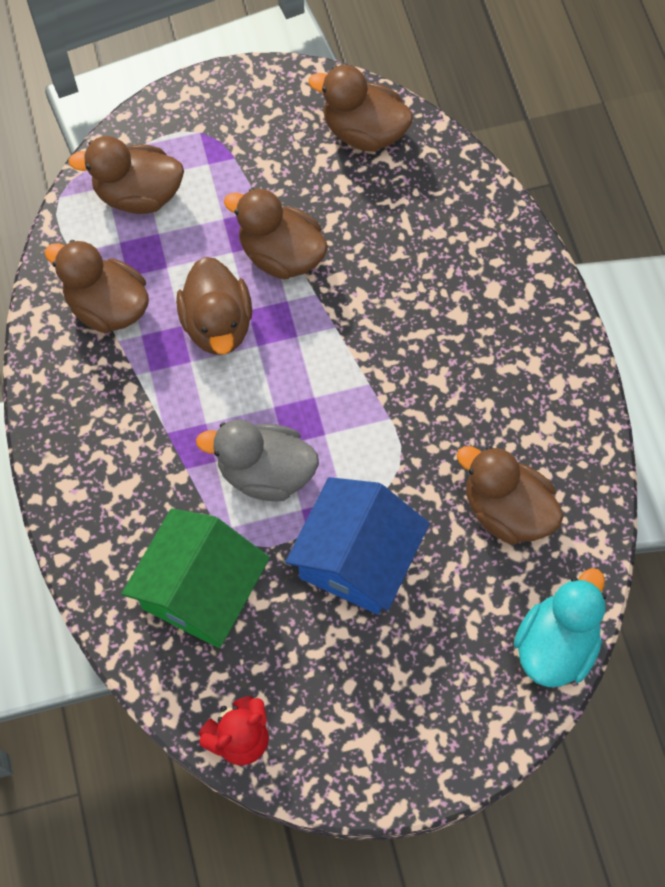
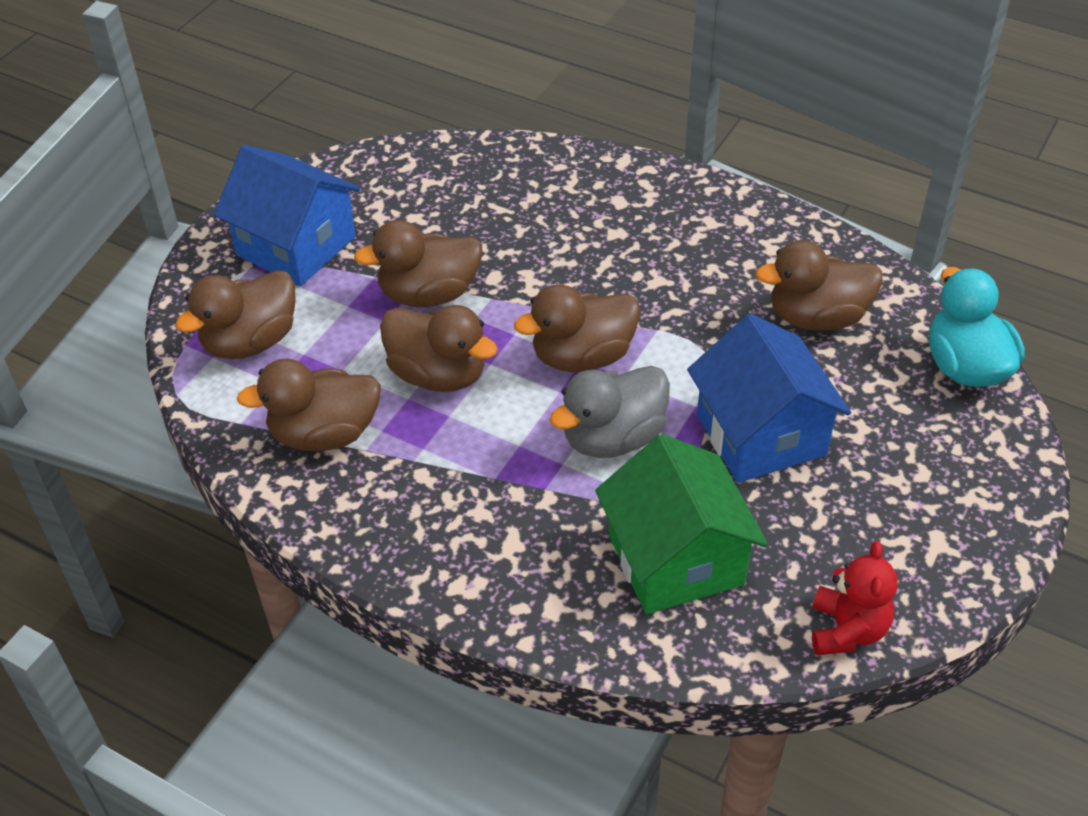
camera: 45 degrees left, 20 degrees down
brown duck [309,65,413,152] -> brown duck moved to [514,284,641,372]
none -> blue house [214,145,361,286]

